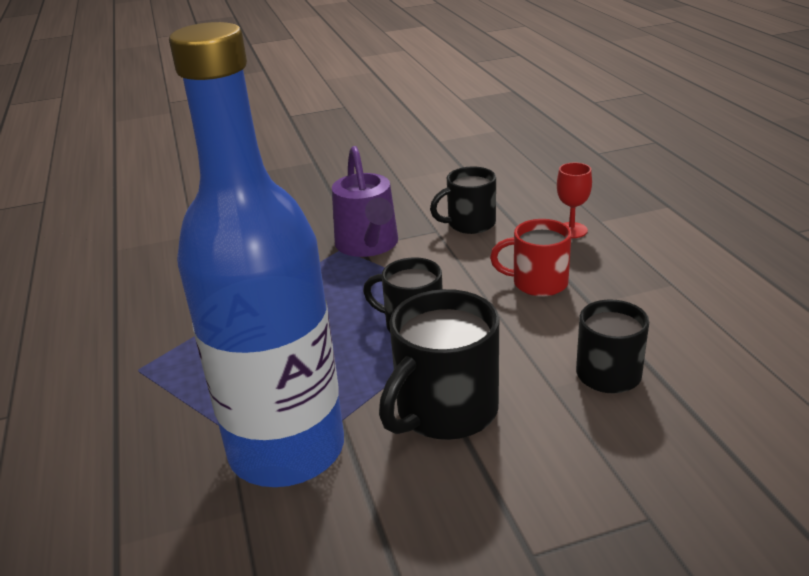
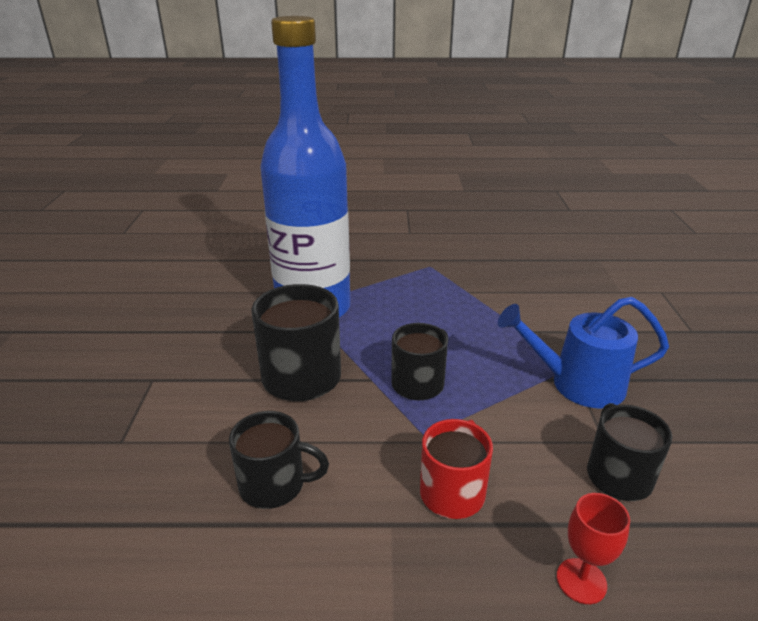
camera: 105 degrees right, 0 degrees up
purple watering can [332,146,398,257] -> blue watering can [498,297,669,409]

